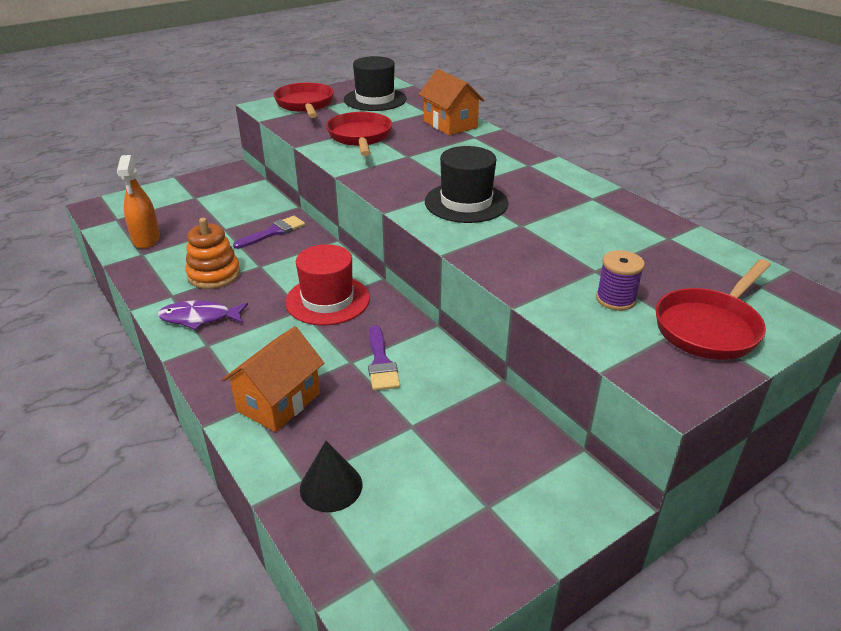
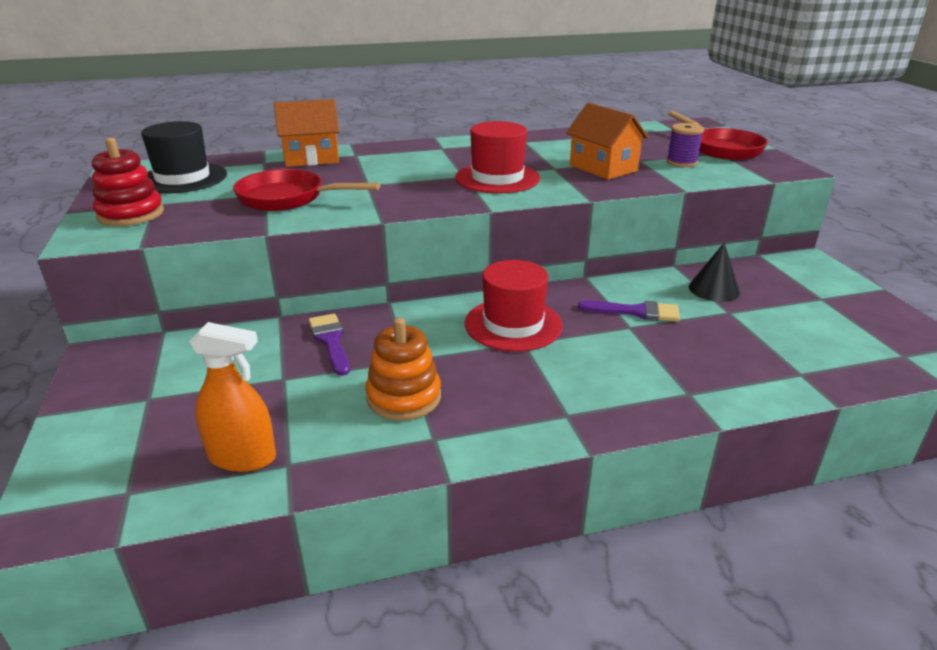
camera: 70 degrees left, 5 degrees down
purple fish [158,300,248,330] -> none
orange house [222,326,324,432] -> orange house moved to [566,103,649,180]
red pan [274,82,334,118] -> red stacking toy [92,138,164,226]
black cone [300,441,362,512] -> black cone moved to [689,242,740,302]
black hat [425,146,509,223] -> red hat [455,121,540,193]

